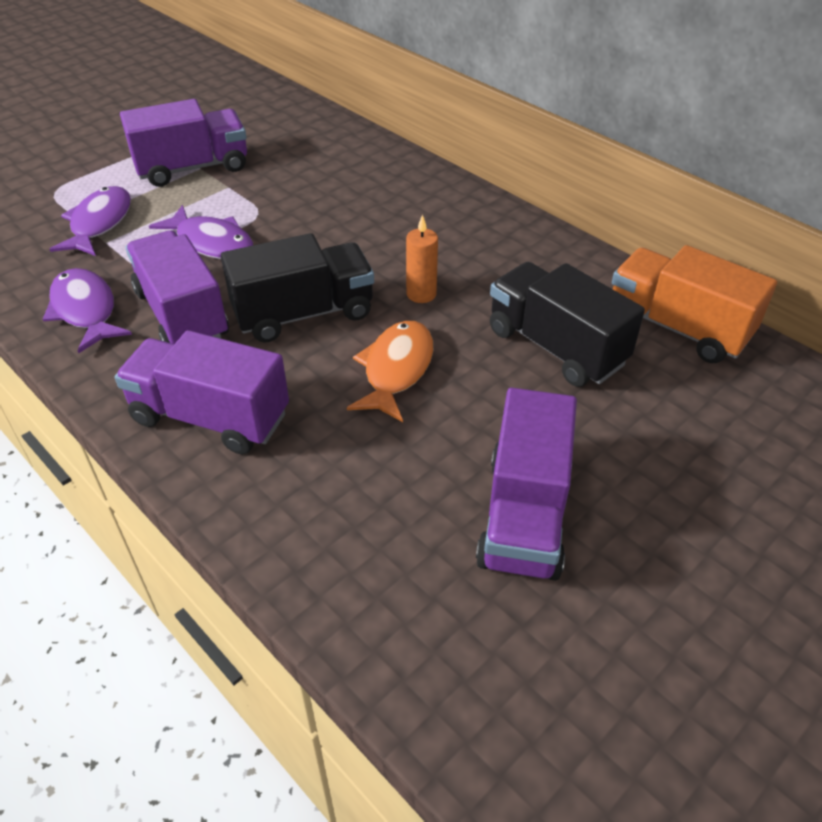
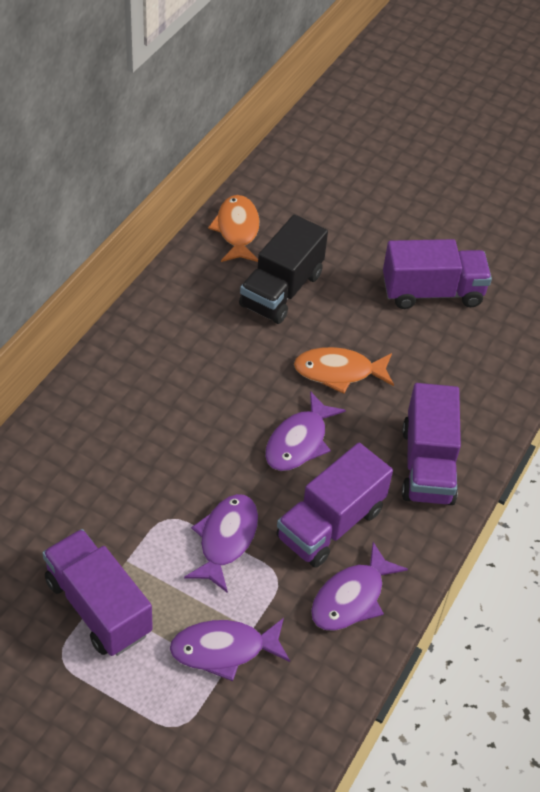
camera: 110 degrees left, 5 degrees up
black truck [221,233,374,343] -> purple fish [265,391,346,471]
orange candle [406,214,438,303] -> none
orange truck [612,245,777,363] -> orange fish [208,195,260,262]

